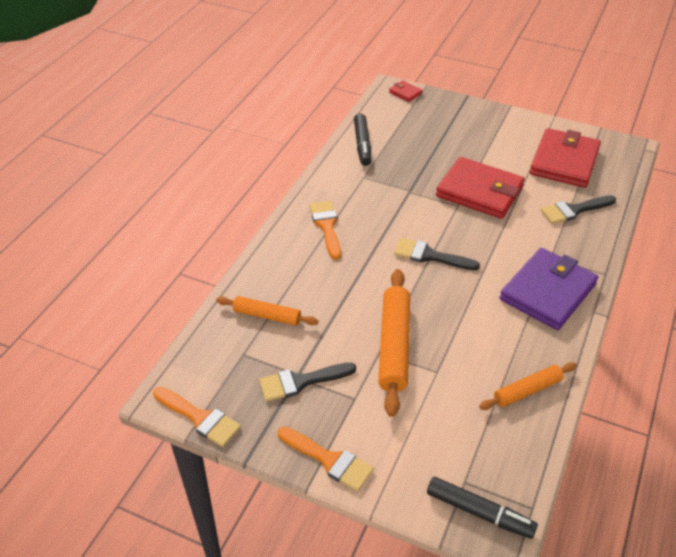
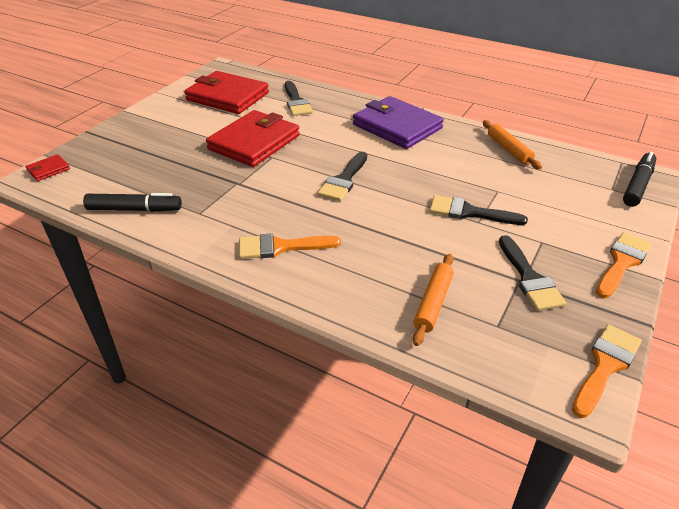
camera: 85 degrees left, 5 degrees down
orange rolling pin [378,269,410,417] -> black brush [429,195,528,225]

